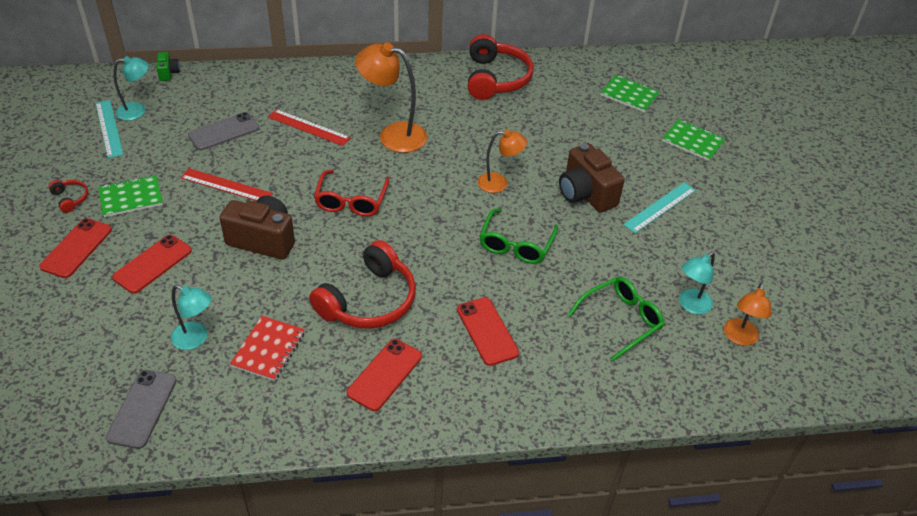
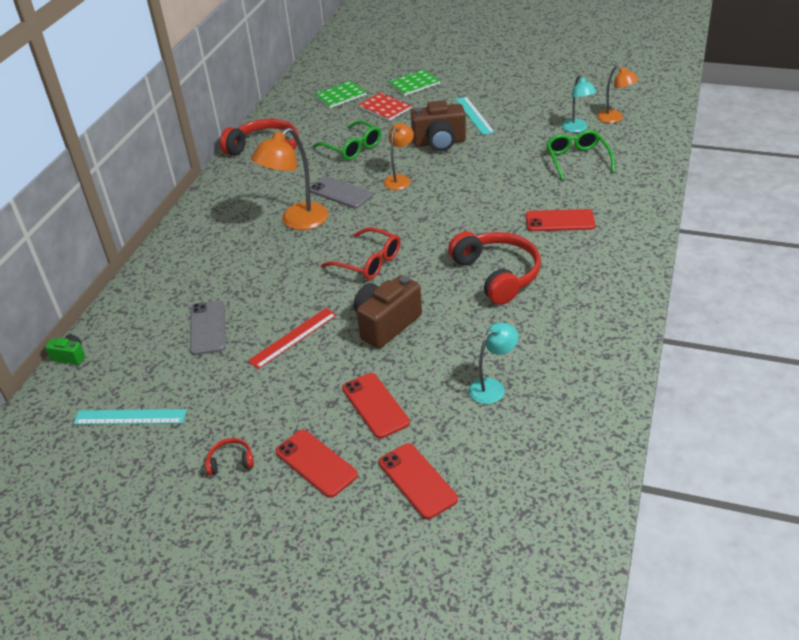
camera: 60 degrees left, 5 degrees down
green notebook [98,175,163,217] -> none
grey phone [106,370,177,449] -> grey phone moved to [310,176,372,208]
turquoise lamp [114,56,149,121] -> none
red notebook [230,316,305,381] -> red notebook moved to [358,92,412,121]
red ruler [268,109,351,146] -> none
red phone [347,339,422,411] -> red phone moved to [379,443,458,519]
green glasses [479,209,558,264] -> green glasses moved to [313,120,381,160]

